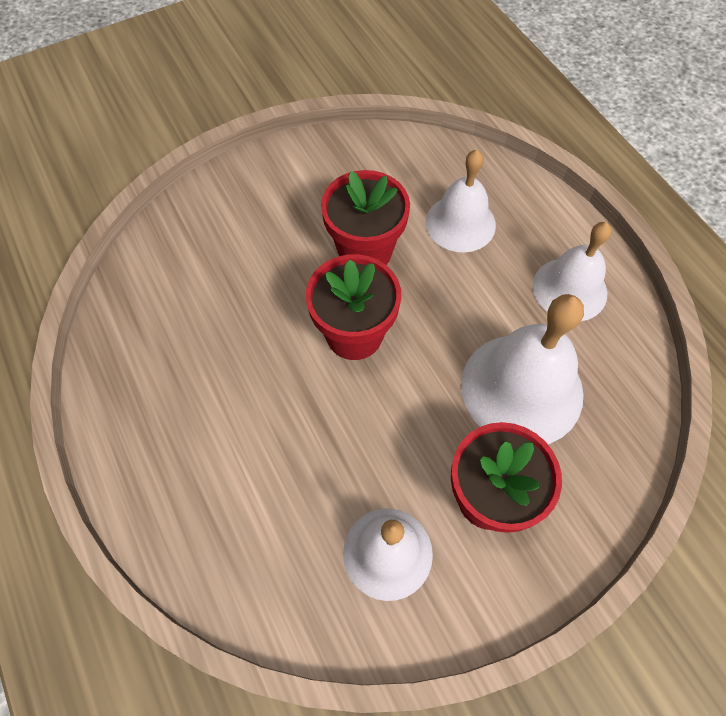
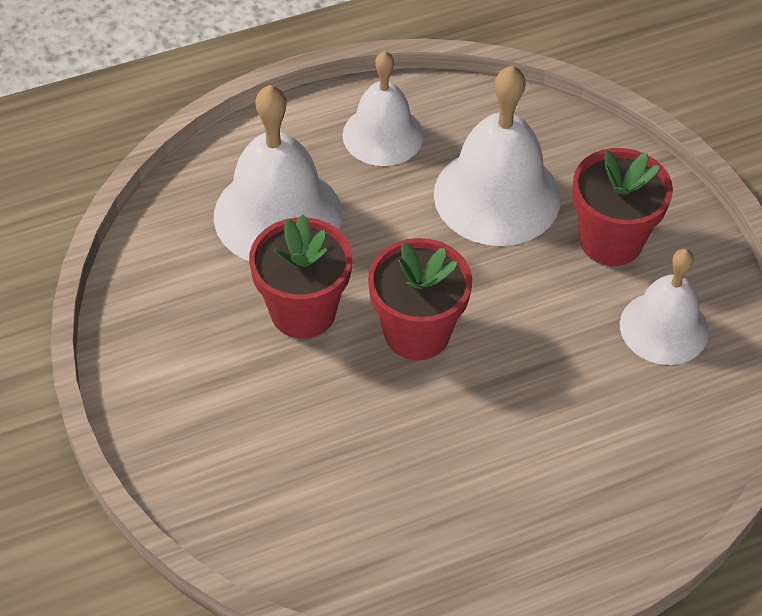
camera: 85 degrees left, 10 degrees down
white bell [426,150,496,253] -> white bell [214,85,342,261], size x1.52

